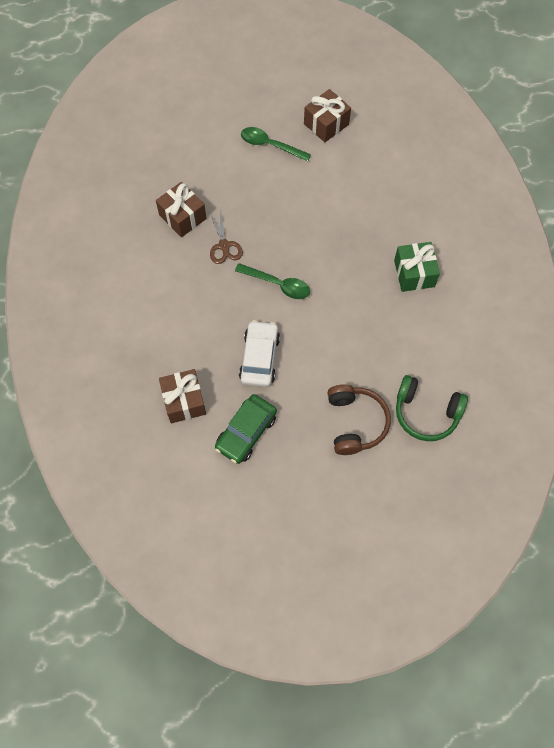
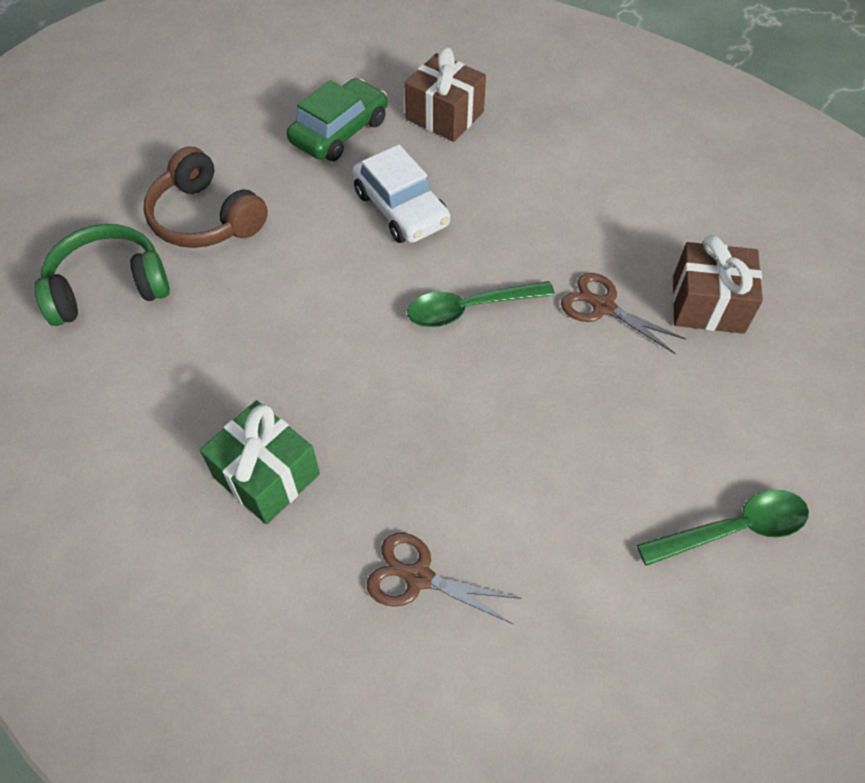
camera: 140 degrees right, 10 degrees down
green car [215,394,277,464] -> green car turned 45 degrees clockwise [287,78,388,161]
brown gift [304,89,351,142] -> none
none -> brown scissors [367,533,522,625]

